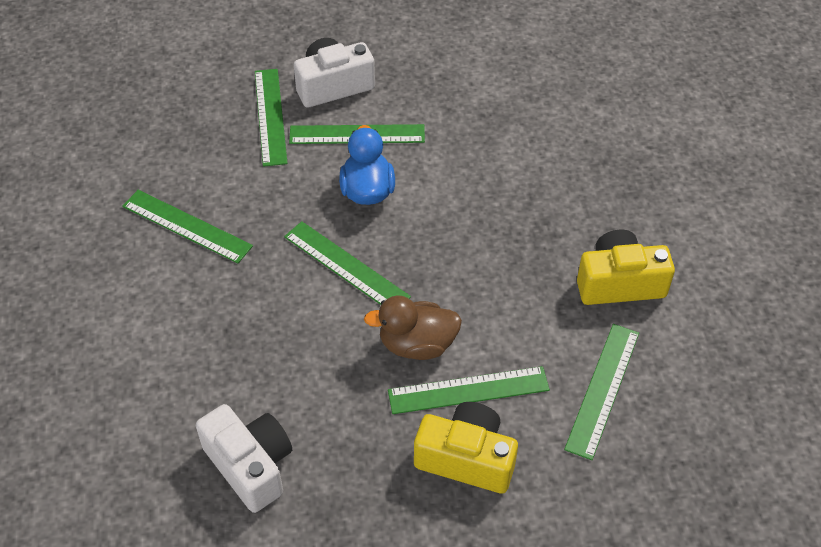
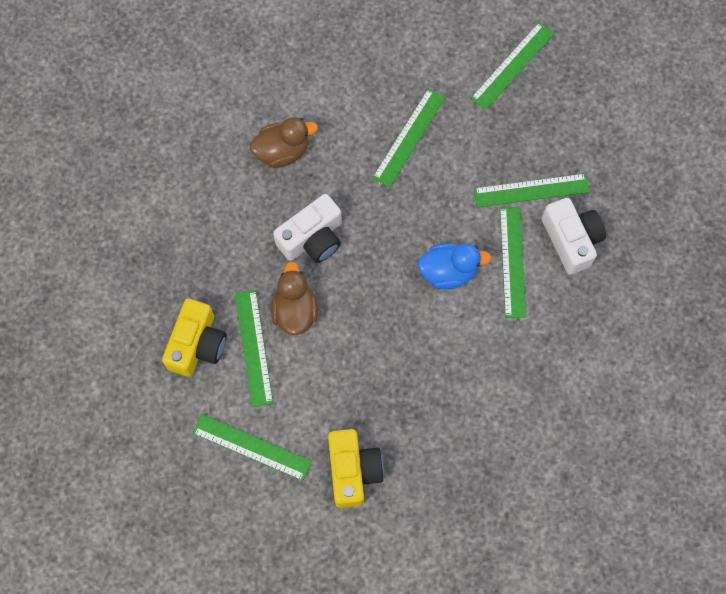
camera: 90 degrees right, 20 degrees up
white camera [196,404,292,513] -> white camera moved to [273,194,342,263]
green ruler [284,221,411,305] -> green ruler moved to [471,22,554,110]
none -> brown duck [250,117,318,168]

